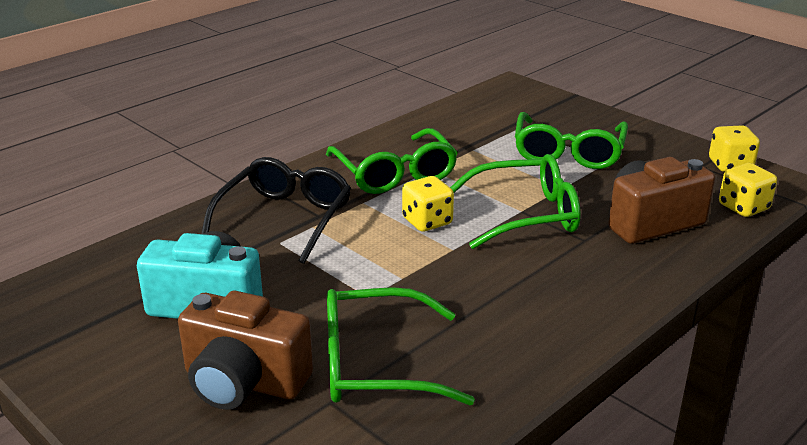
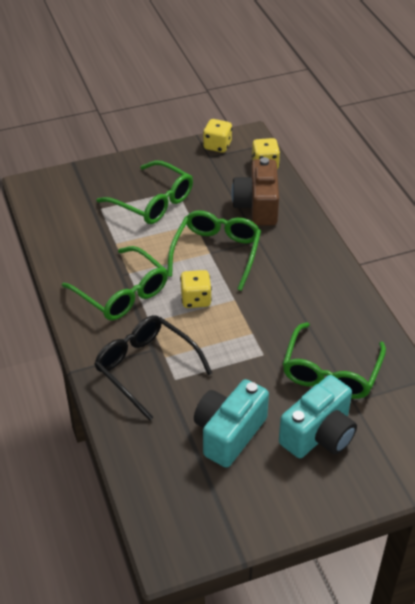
camera: 65 degrees left, 15 degrees up
brown camera [178,291,313,410] -> turquoise camera [279,375,357,458]
green glasses [326,128,457,194] -> green glasses turned 45 degrees clockwise [62,246,168,320]

